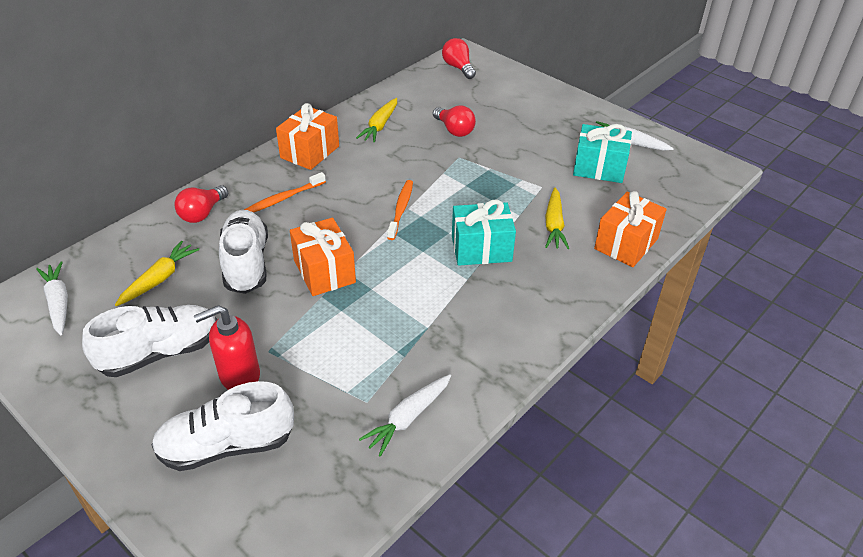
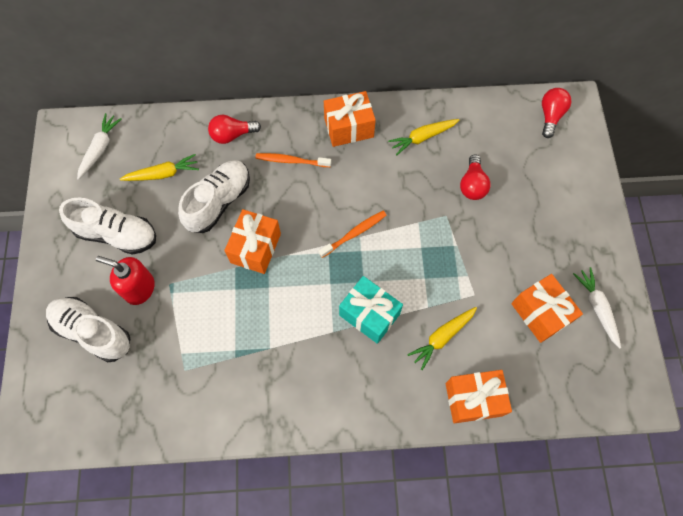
camera: 45 degrees right, 25 degrees up
white carrot [359,374,451,457] -> none
turquoise gift [573,124,632,183] -> orange gift [511,274,583,343]

